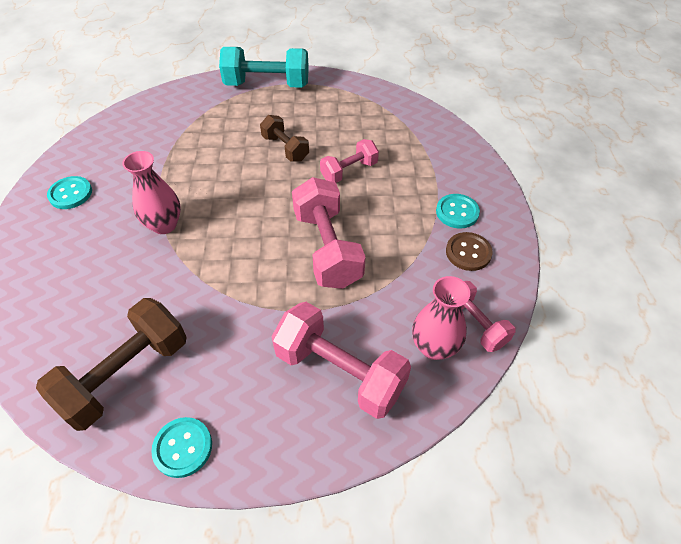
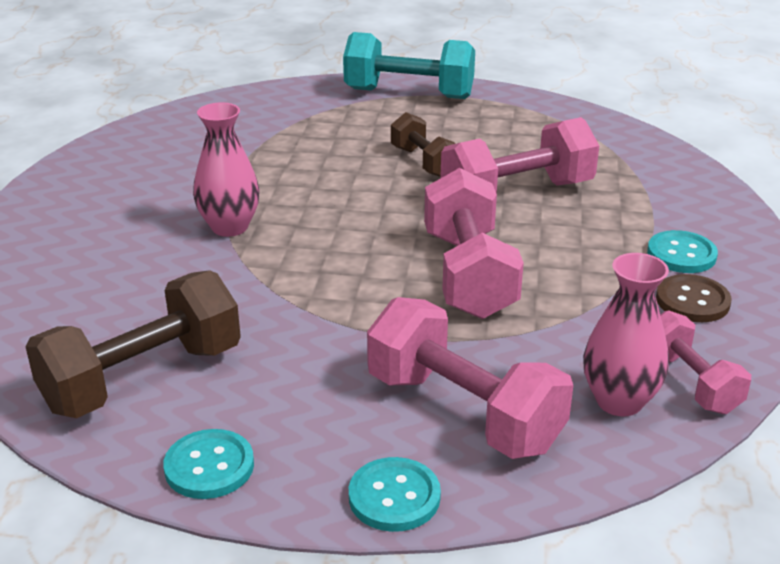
camera: 10 degrees right, 20 degrees down
turquoise button [47,176,92,209] -> turquoise button moved to [349,457,441,532]
pink dumbbell [320,139,379,183] -> pink dumbbell [440,117,599,194], size x1.70

